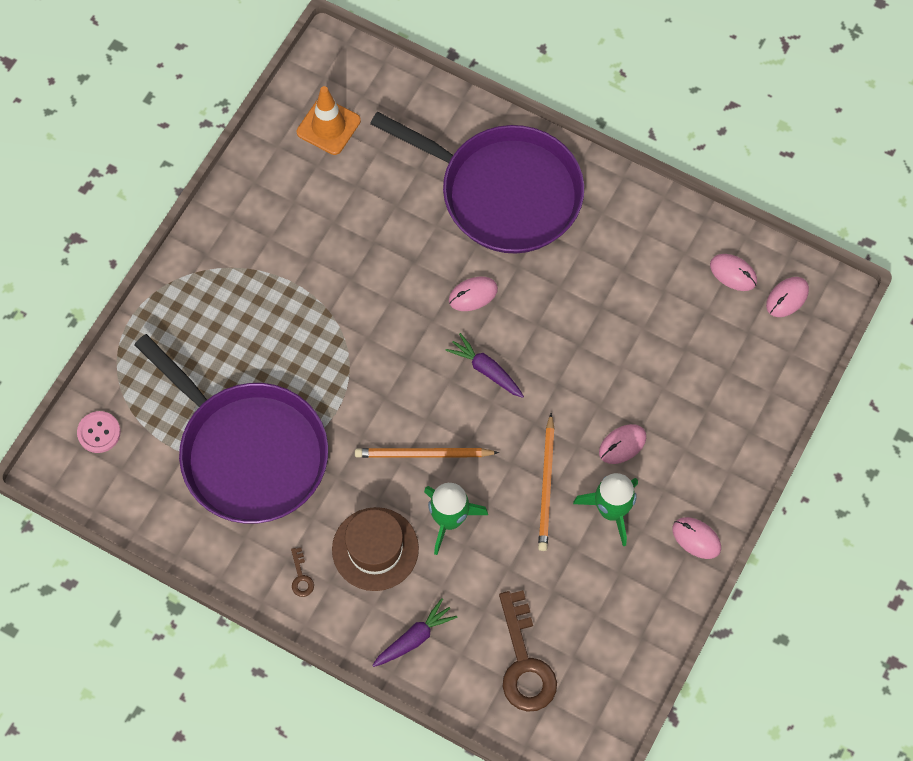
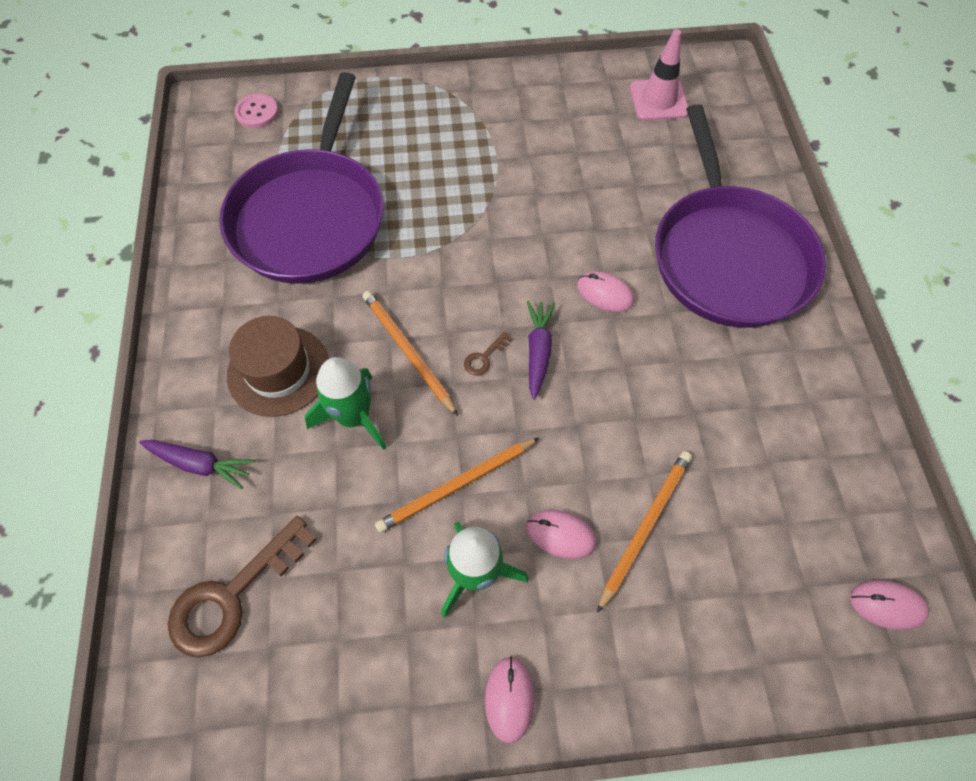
camera: 55 degrees right, 5 degrees down
brown key [291,548,314,597] -> brown key moved to [464,331,513,376]
orange traffic cone [297,86,361,155] -> pink traffic cone [630,29,688,121]
pink mouse [710,254,757,291] -> none
none -> orange pencil [597,451,692,613]

